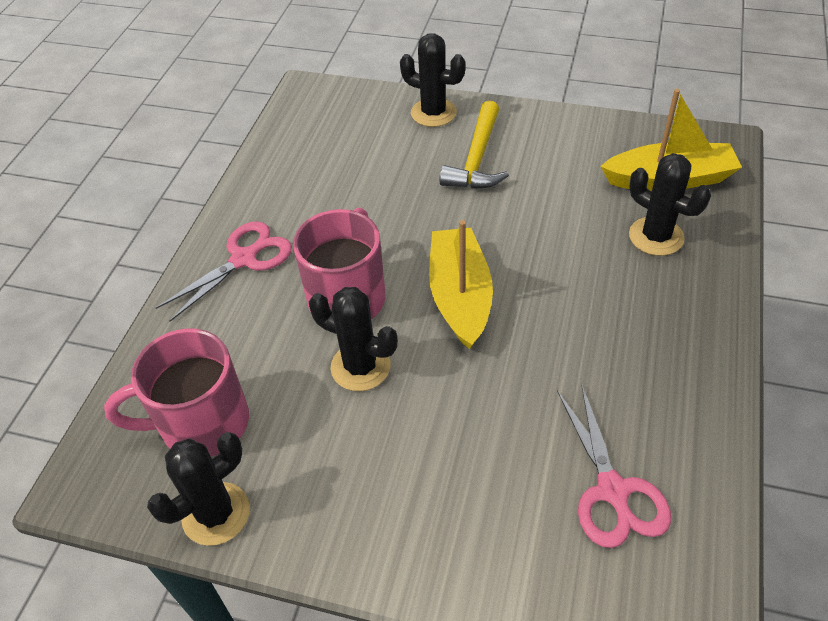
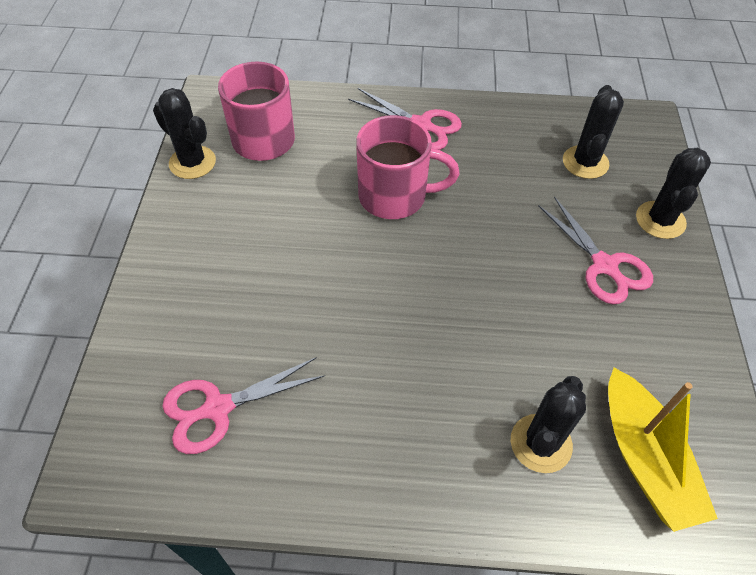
camera: 75 degrees right, 5 degrees up
black cactus [309,287,398,391] -> black cactus moved to [563,85,624,179]
yellow boat [429,220,493,350] -> none
yellow hammer [439,100,509,189] -> pink scissors [538,197,653,304]

